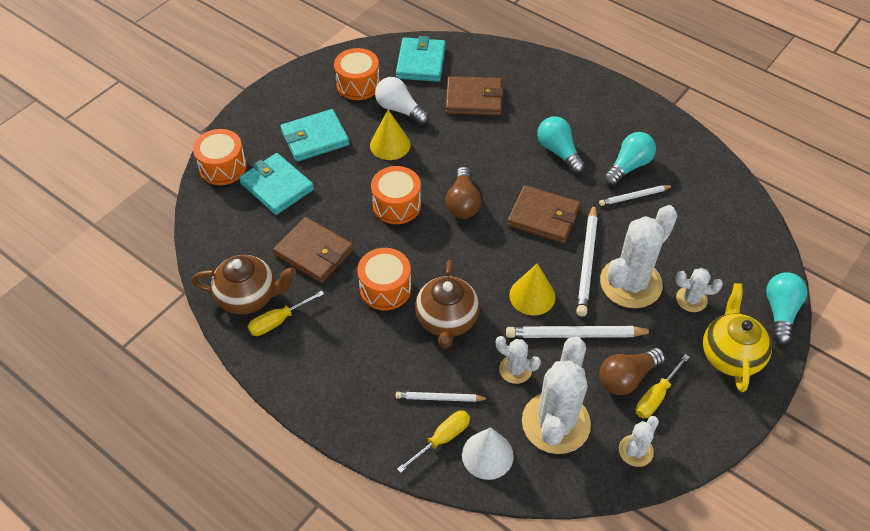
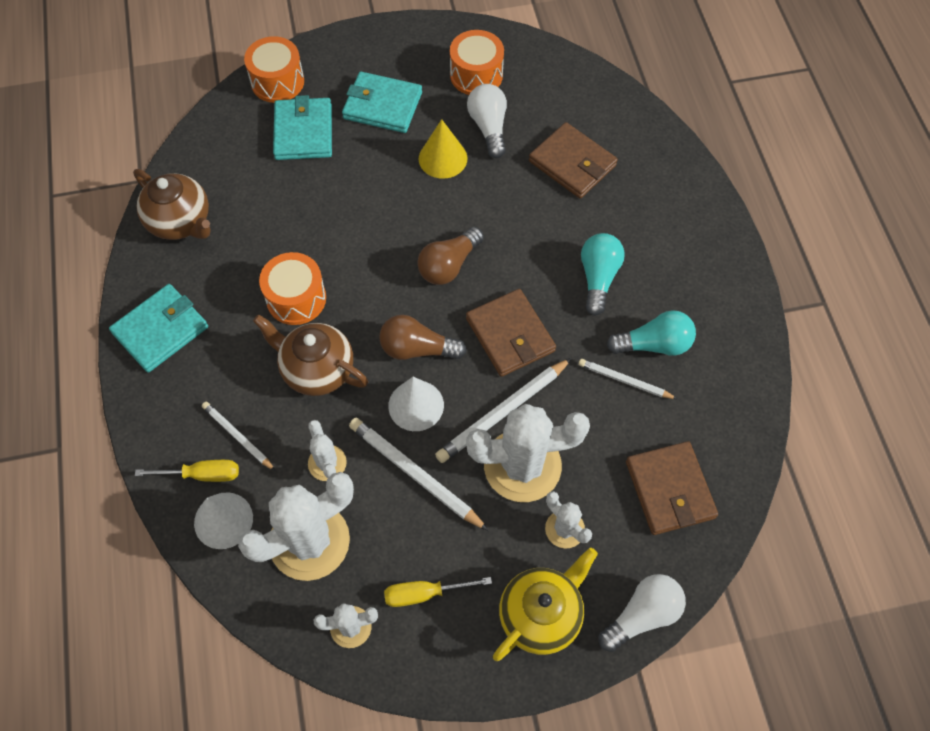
camera: 40 degrees right, 10 degrees up
yellow screwdriver [248,290,324,336] -> none
brown wallet [273,217,354,283] -> brown wallet moved to [626,441,718,535]
orange drum [371,166,421,224] -> none
turquoise wallet [396,36,446,82] -> turquoise wallet moved to [109,284,208,373]
brown teapot [415,260,480,349] -> brown teapot turned 75 degrees clockwise [253,314,368,396]
yellow cone [509,263,556,315] -> white cone [388,377,444,431]
brown light bulb [599,348,665,395] -> brown light bulb moved to [379,315,467,360]
turquoise light bulb [766,272,807,344] -> white light bulb [599,574,686,652]

